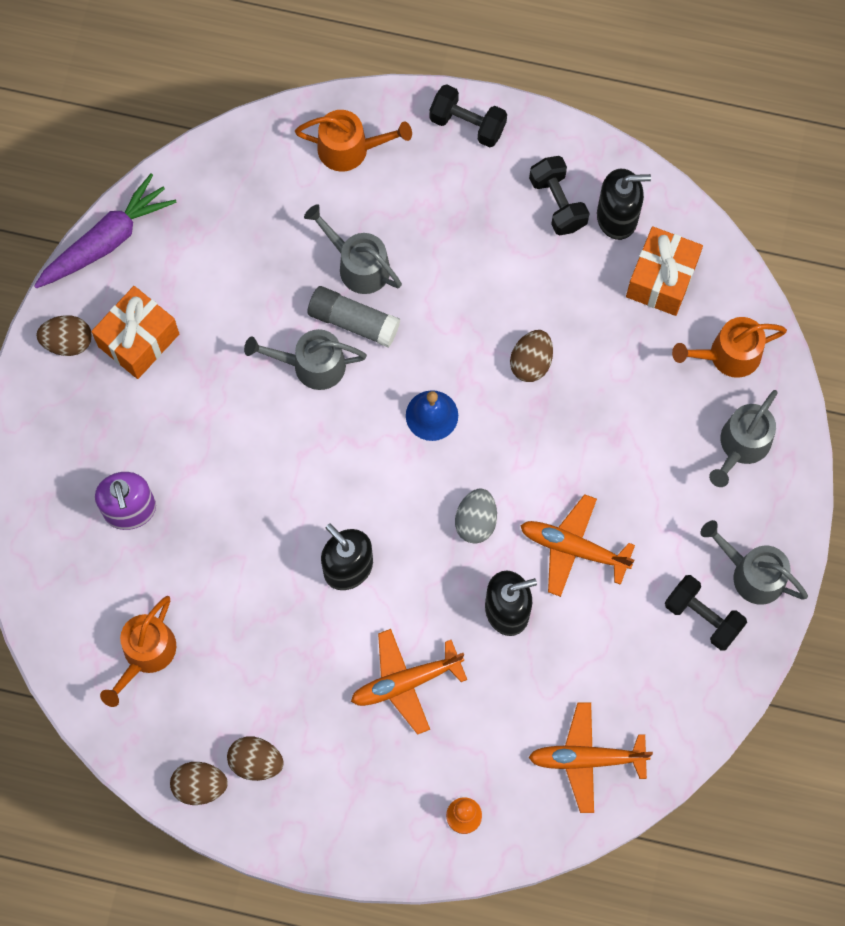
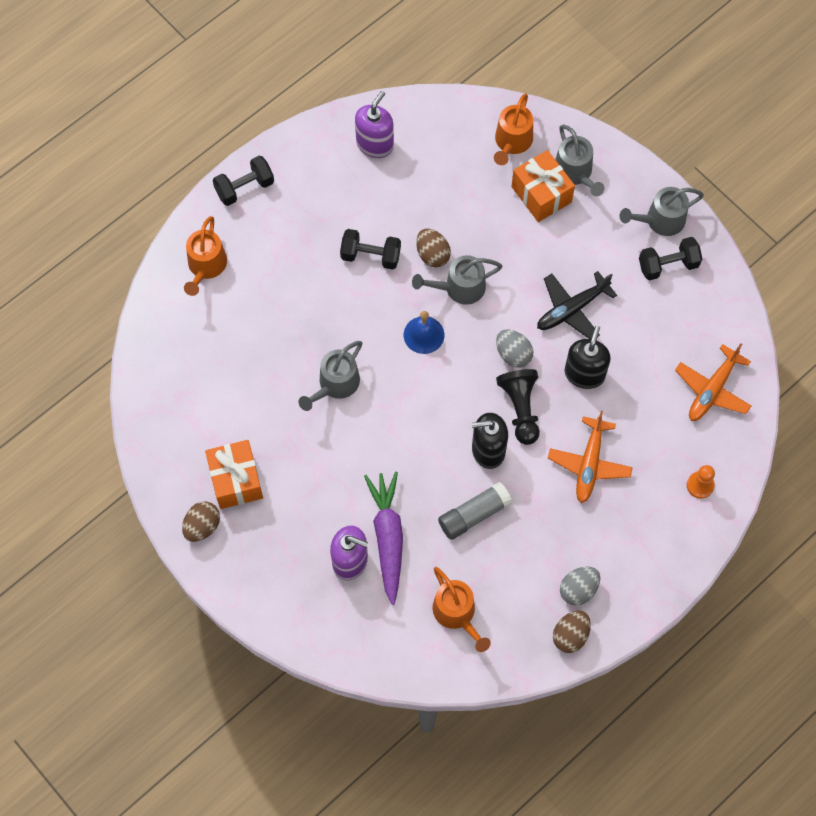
camera: 55 degrees left, 5 degrees down
purple carrot [34,174,177,288] -> purple carrot moved to [364,472,403,605]
brown egg [227,736,284,781] -> grey egg [560,567,600,606]
orange watering can [295,110,412,172] -> orange watering can turned 150 degrees clockwise [184,216,227,296]
grey watering can [304,204,402,294] -> grey watering can moved to [412,255,502,305]
grey glue stick [307,286,400,348] -> grey glue stick moved to [438,482,512,540]
orange plane [520,494,635,597] -> black plane [537,271,617,339]
black dumbbell [529,156,590,235] -> black dumbbell moved to [340,229,401,269]
black soap dispenser [597,169,651,240] -> purple soap dispenser [355,91,394,158]
orange gift [626,226,703,316] -> orange gift moved to [511,150,575,222]
none -> black pawn [496,369,540,445]

